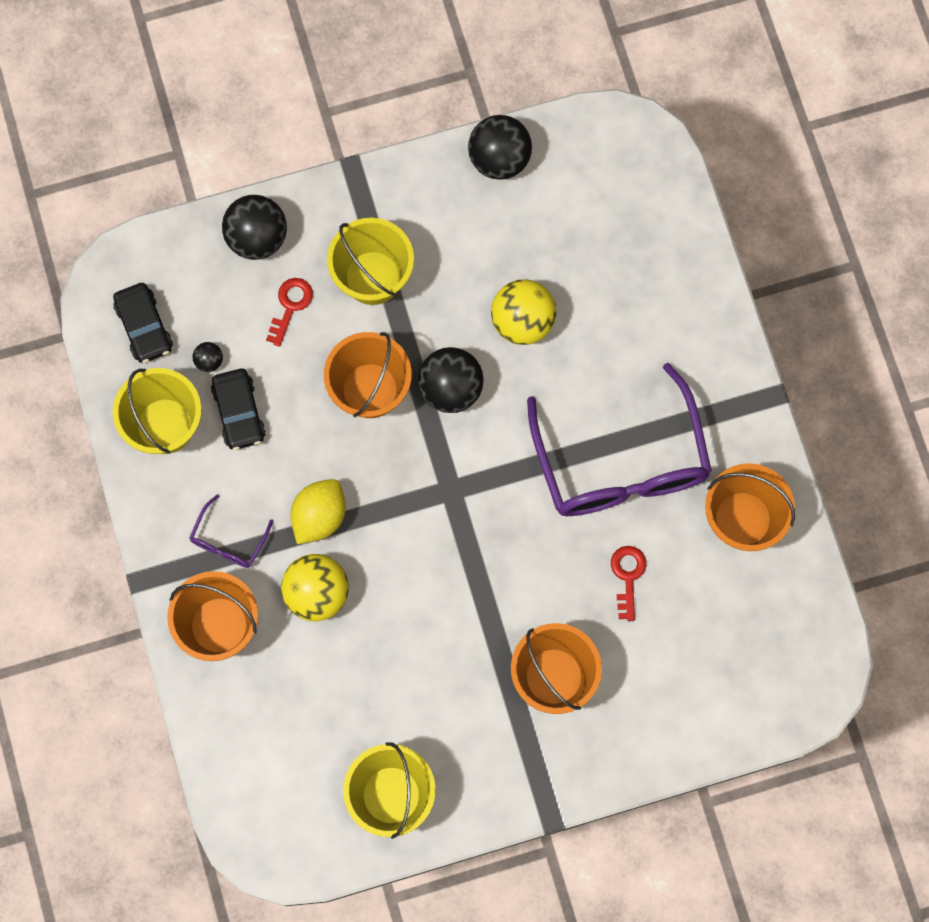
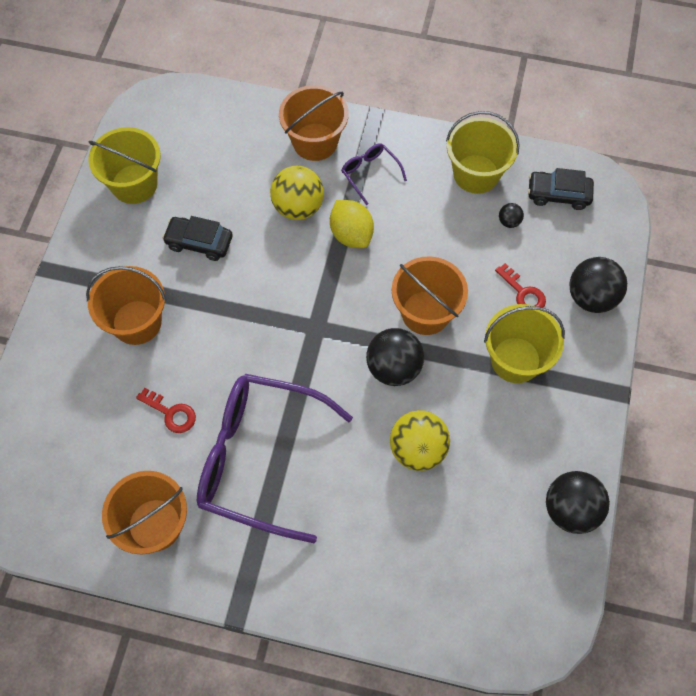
camera: 120 degrees right, 10 degrees down
black car [211,369,266,450] -> black car moved to [162,216,233,261]

